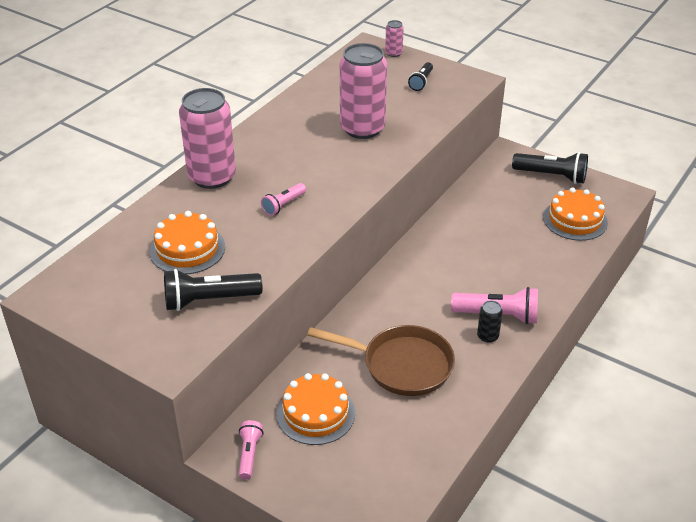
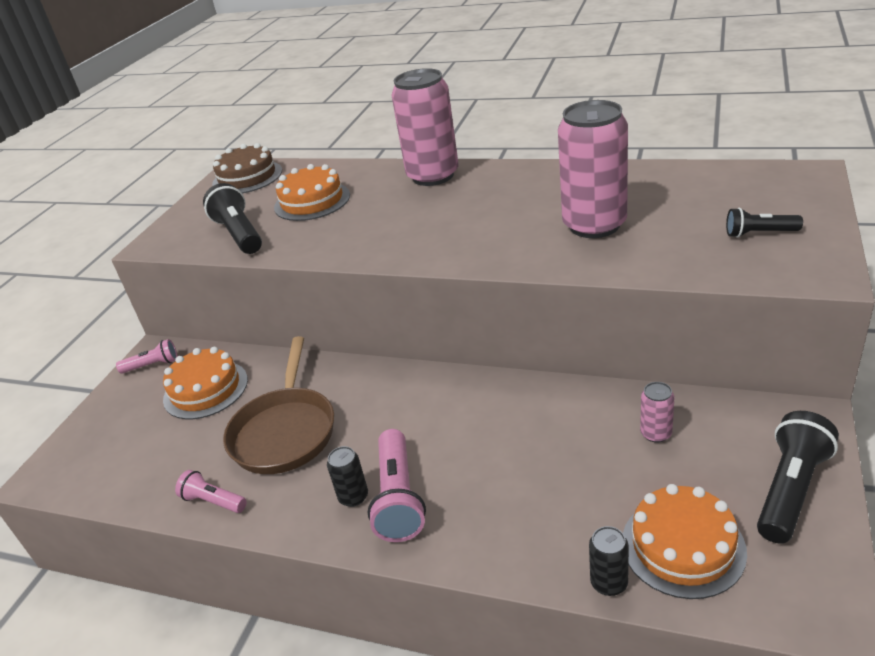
camera: 80 degrees right, 5 degrees down
pink flashlight [261,183,306,216] -> pink flashlight moved to [175,470,247,513]
pink can [385,20,404,57] -> pink can moved to [640,382,674,443]
black flashlight [512,152,588,184] -> black flashlight turned 150 degrees counterclockwise [757,411,839,544]
none -> brown cake [212,143,282,193]
none -> black can [589,526,629,596]

